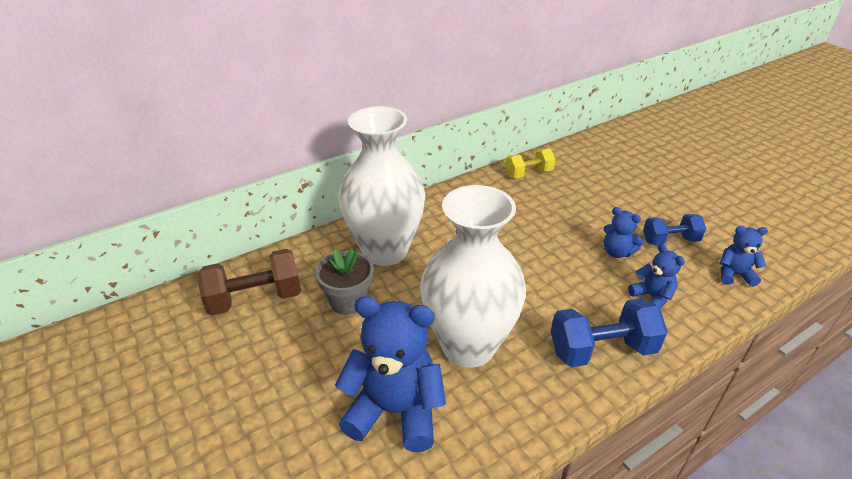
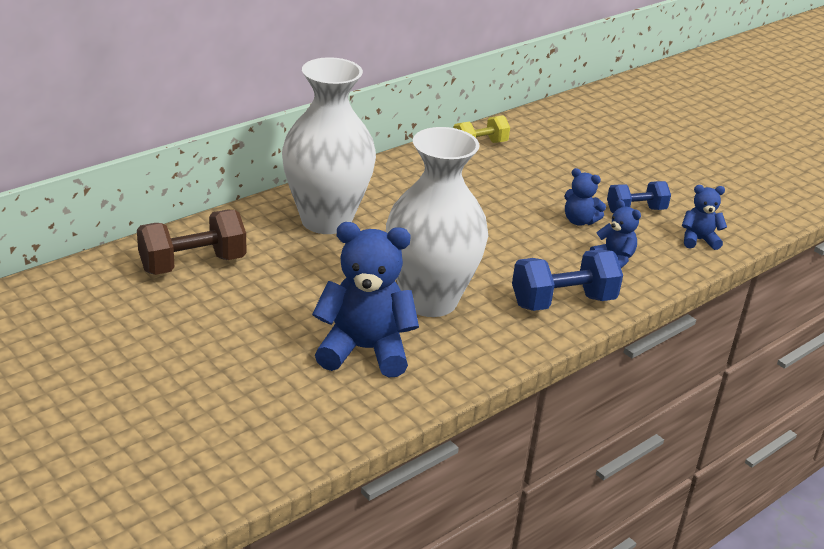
camera: 10 degrees left, 5 degrees down
grey flower pot [315,248,374,315] -> none

